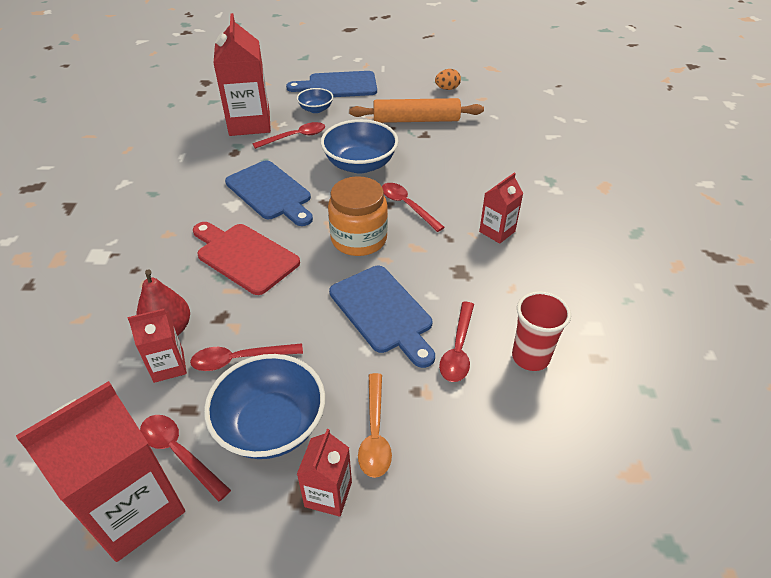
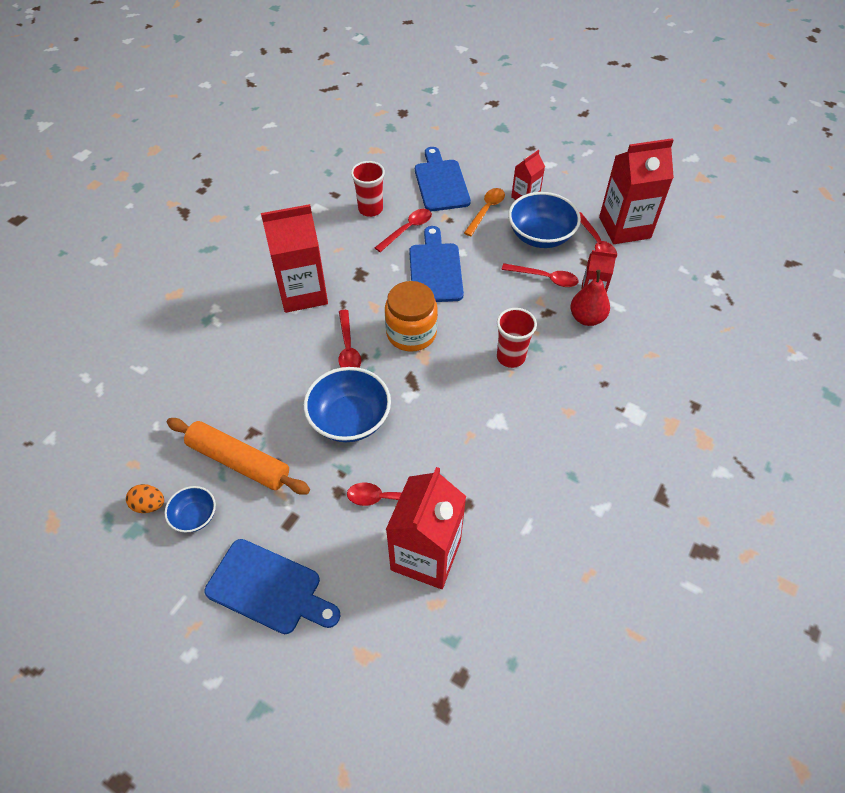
camera: 150 degrees left, 10 degrees up
red cutting board [193,222,300,295] -> red cup [497,308,537,368]
blue cutting board [225,160,313,226] -> blue cutting board moved to [415,147,471,211]
blue bowl [297,88,333,113] -> blue bowl moved to [165,486,216,533]
red carton [479,173,523,244] -> red carton [261,204,328,313], size x1.91

